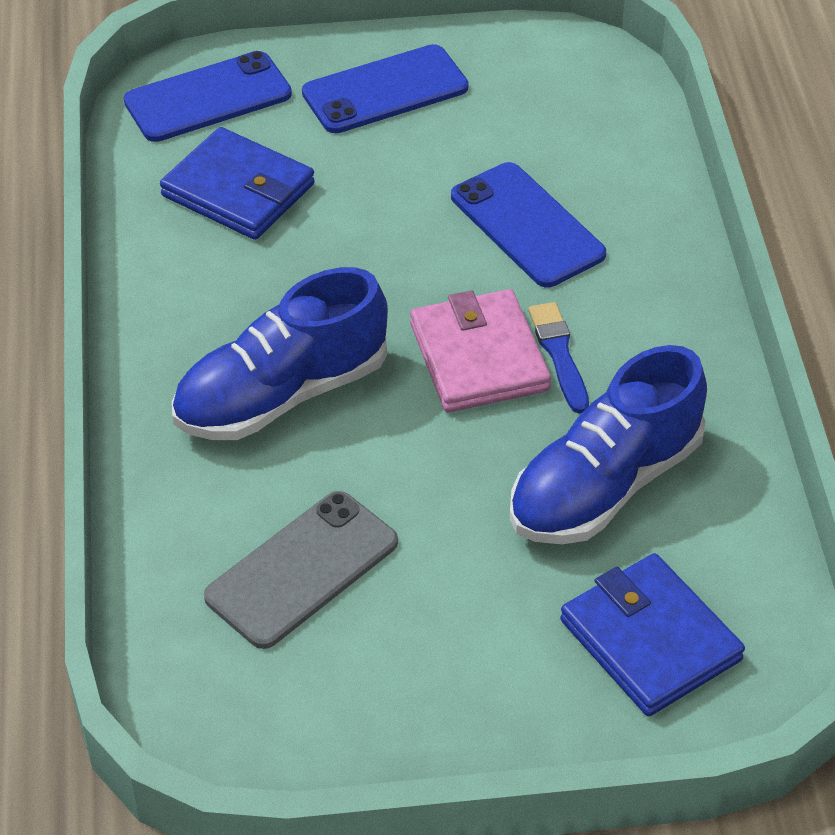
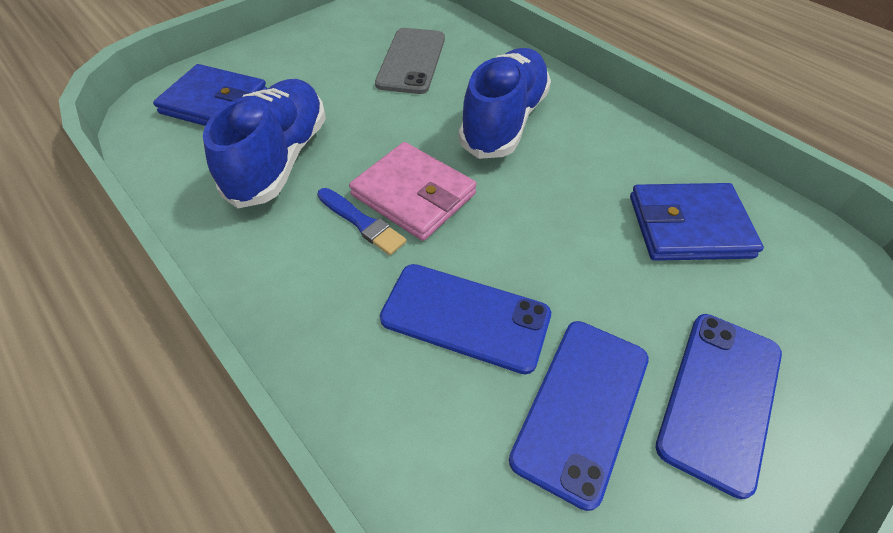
camera: 145 degrees right, 5 degrees up
blue phone [124,51,292,142] -> blue phone moved to [509,321,649,511]

